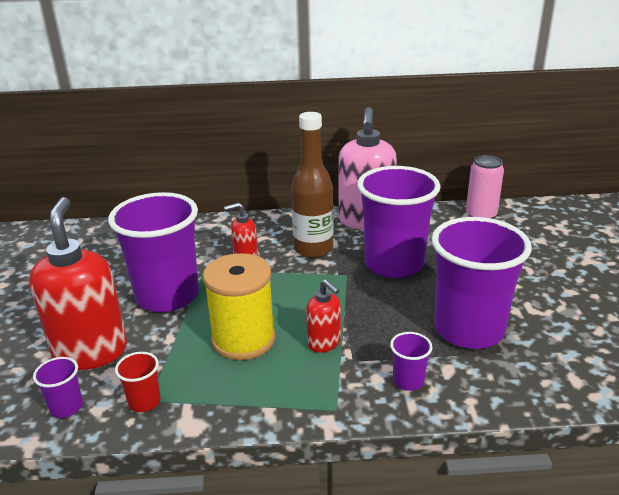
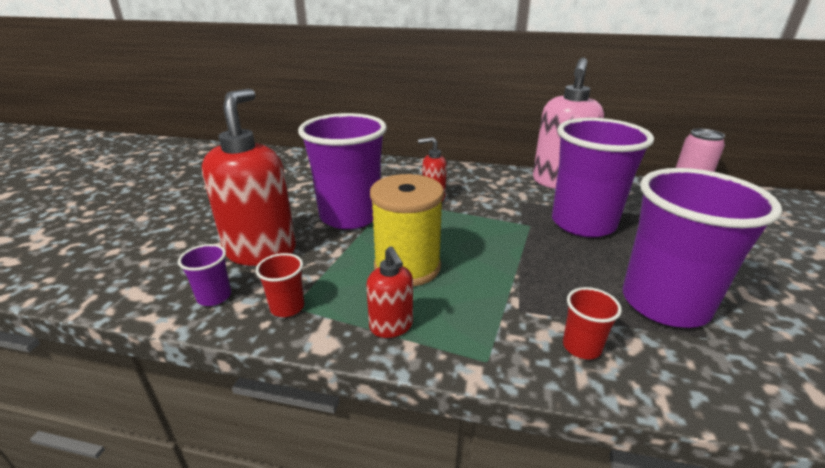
camera: 15 degrees right, 0 degrees up
brown bottle [291,112,334,258] -> none
red soap dispenser [306,279,341,353] -> red soap dispenser moved to [366,246,413,338]
purple cup [390,332,433,391] -> red cup [563,287,622,359]

